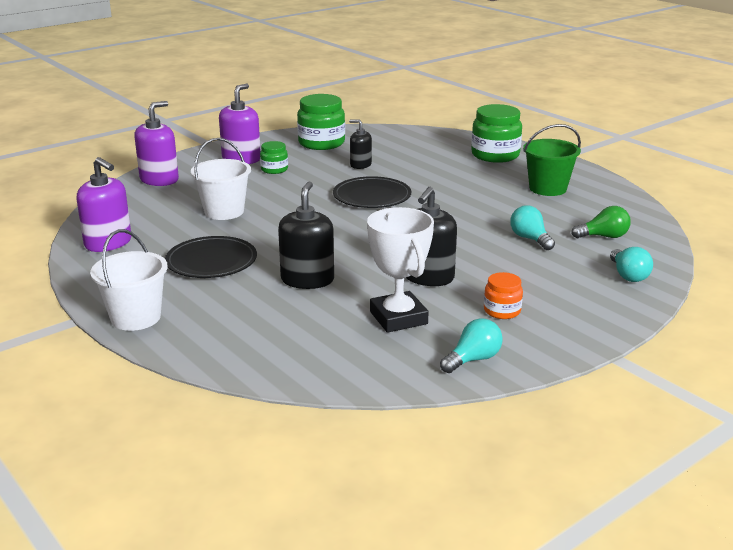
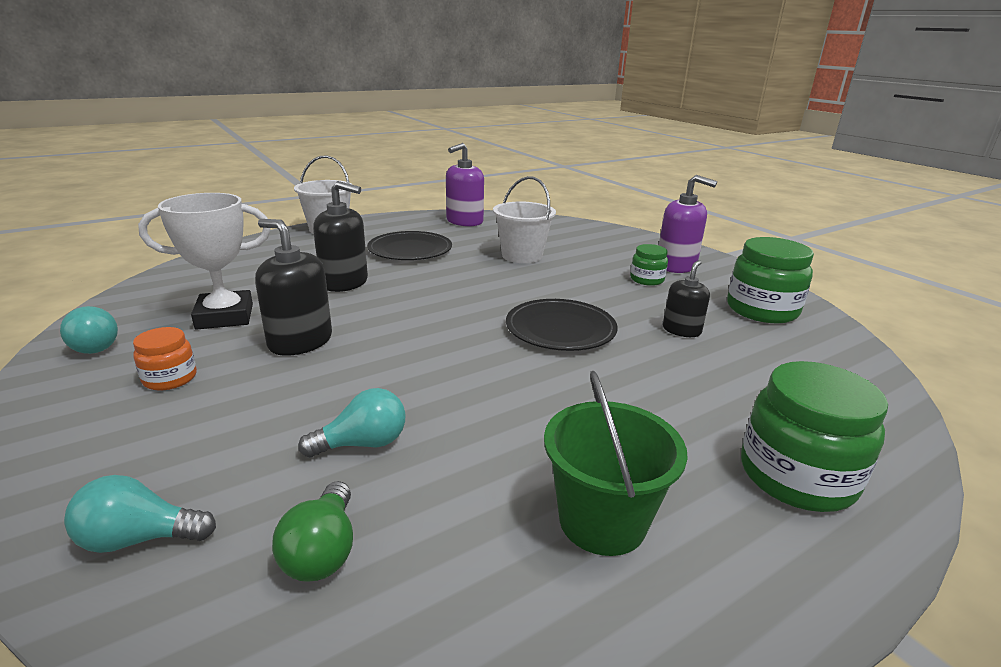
camera: 95 degrees right, 0 degrees up
purple soap dispenser [134,101,179,186] -> none

